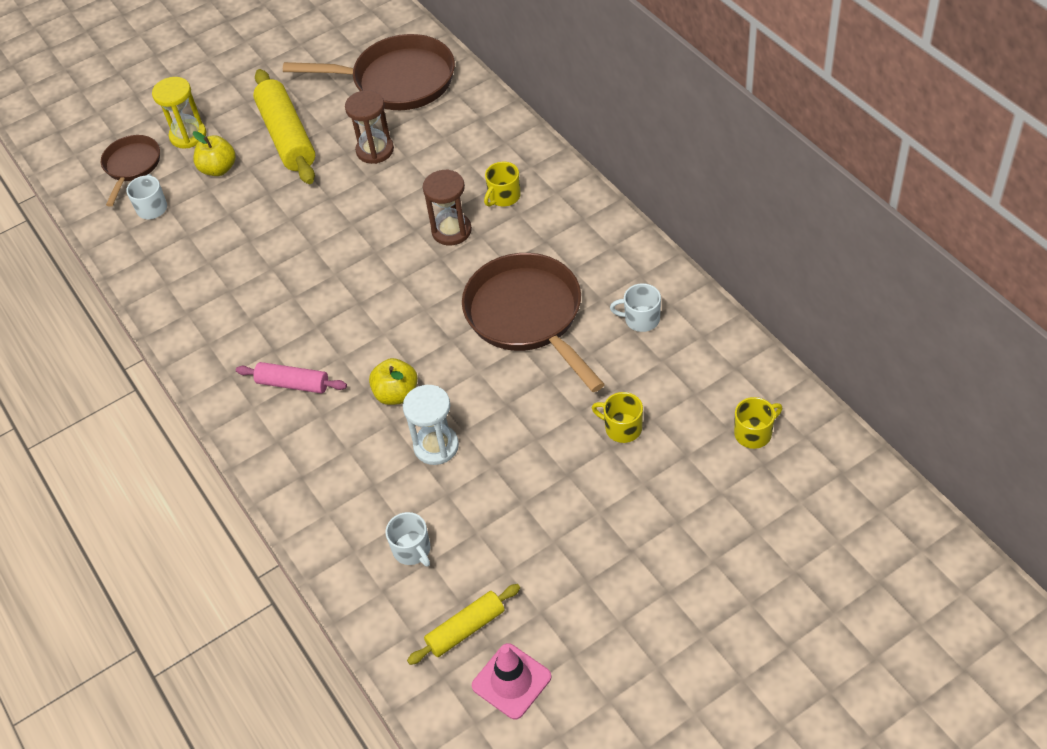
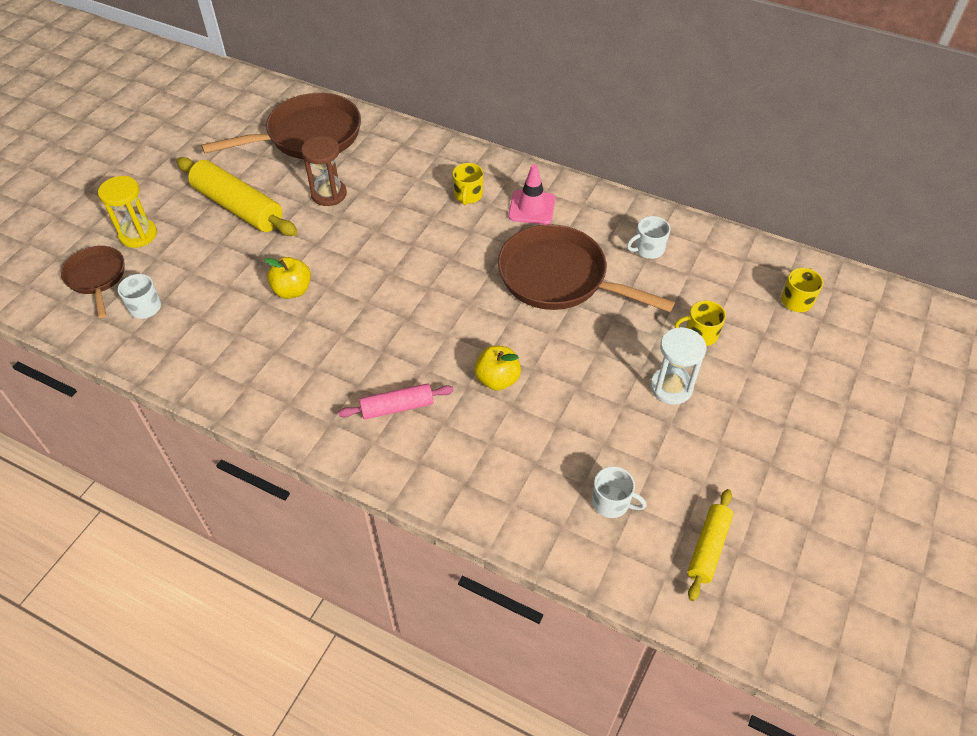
camera: 35 degrees left, 0 degrees up
yellow apple [193,131,236,176] -> yellow apple moved to [264,257,311,299]
white hourglass [403,385,459,465] -> white hourglass moved to [650,327,706,405]
brown hourglass [423,169,472,245] -> none
pink traffic cone [472,643,551,720] -> pink traffic cone moved to [508,164,556,225]

